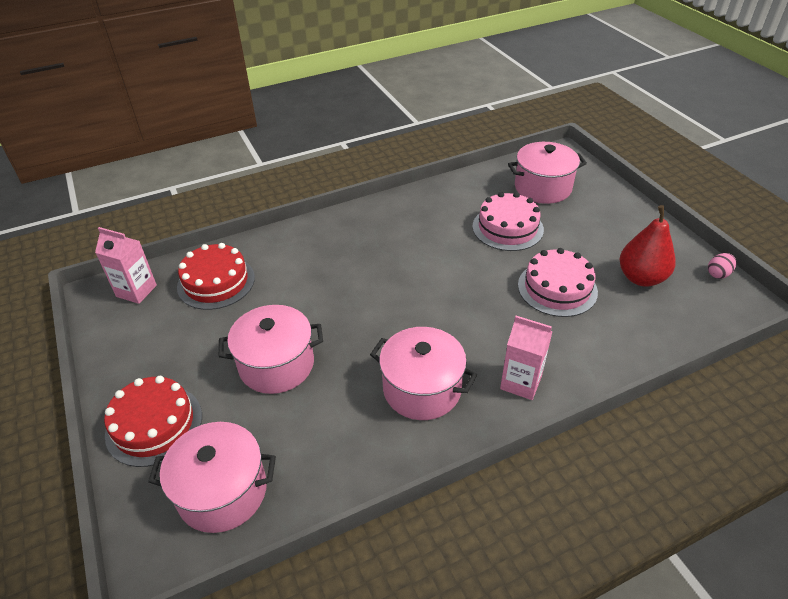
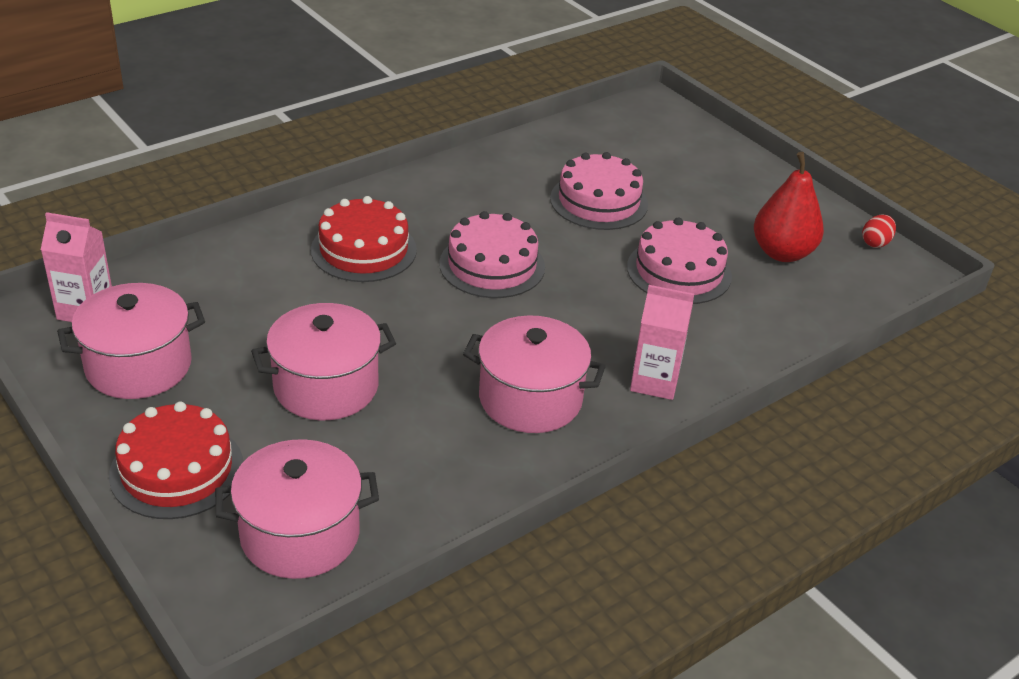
camera: 15 degrees left, 5 degrees down
red cake [177,243,255,310] -> red cake moved to [311,196,417,282]
pink pot [508,142,587,204] -> pink pot moved to [57,283,205,399]
pink egg [708,253,736,279] -> red egg [862,215,896,248]
none -> pink cake [439,211,545,298]

